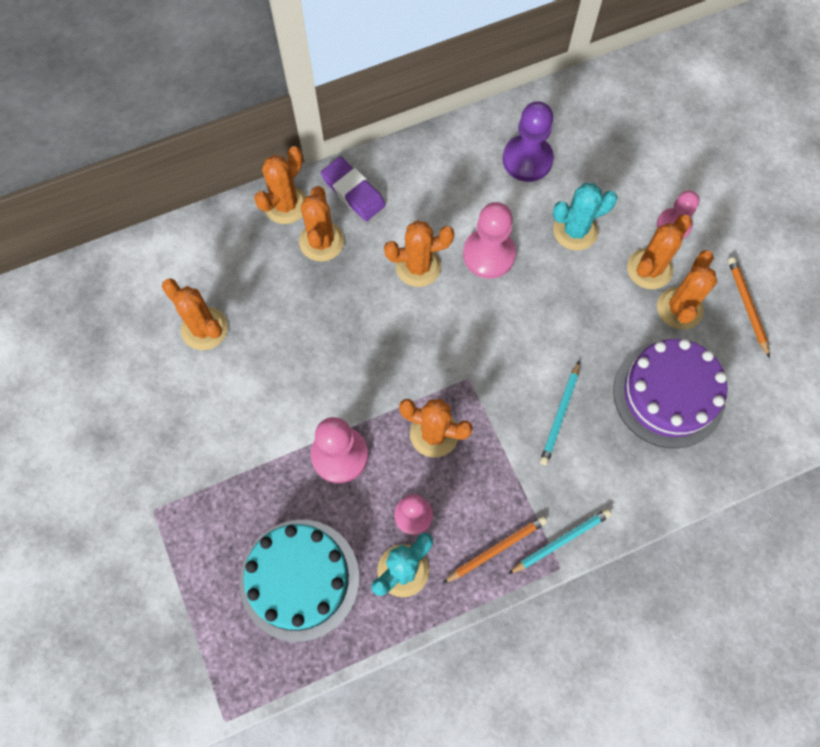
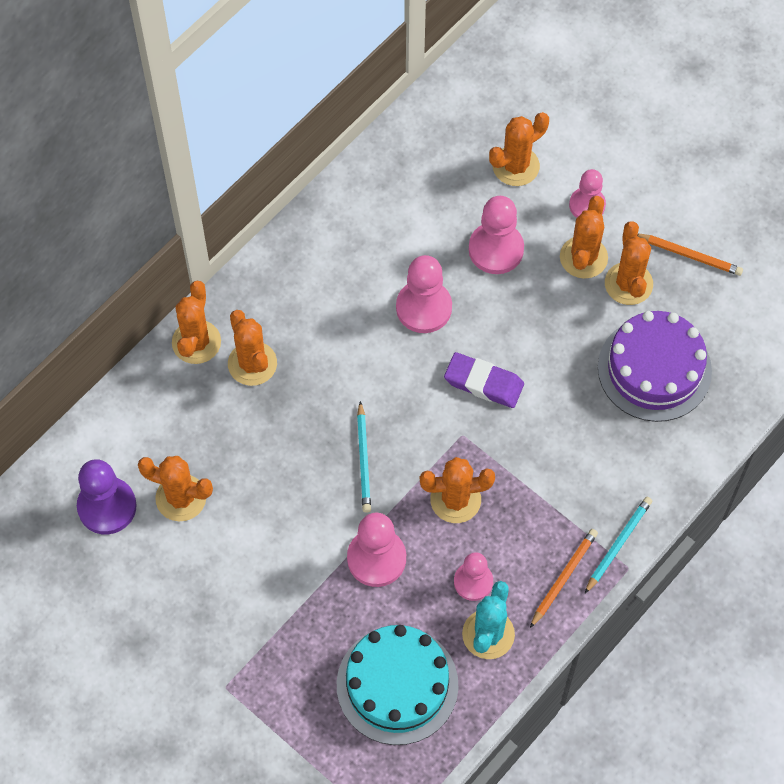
camera: 25 degrees left, 5 degrees down
purple eraser [321,157,386,221] -> purple eraser moved to [444,352,524,408]
orange cactus [384,220,454,287] -> orange cactus moved to [489,112,549,186]
purple pawn [503,101,554,182] -> purple pawn moved to [77,459,137,535]
turquoise pencil [540,362,580,465] -> turquoise pencil moved to [357,401,371,513]
turquoise cactus [553,183,618,250] -> pink pawn [469,196,524,274]
orange pencil [728,257,770,358] -> orange pencil turned 150 degrees clockwise [638,233,743,276]

